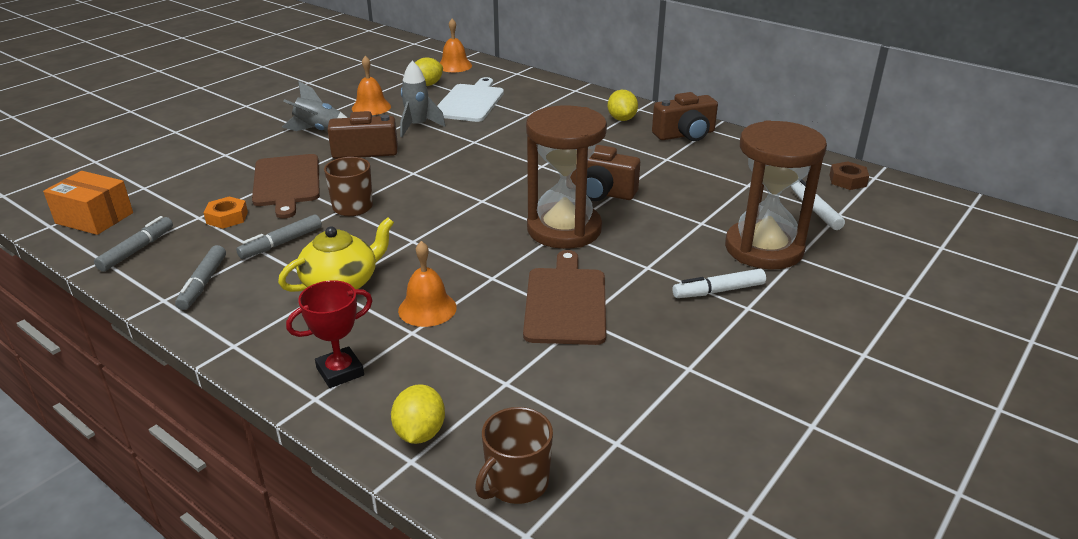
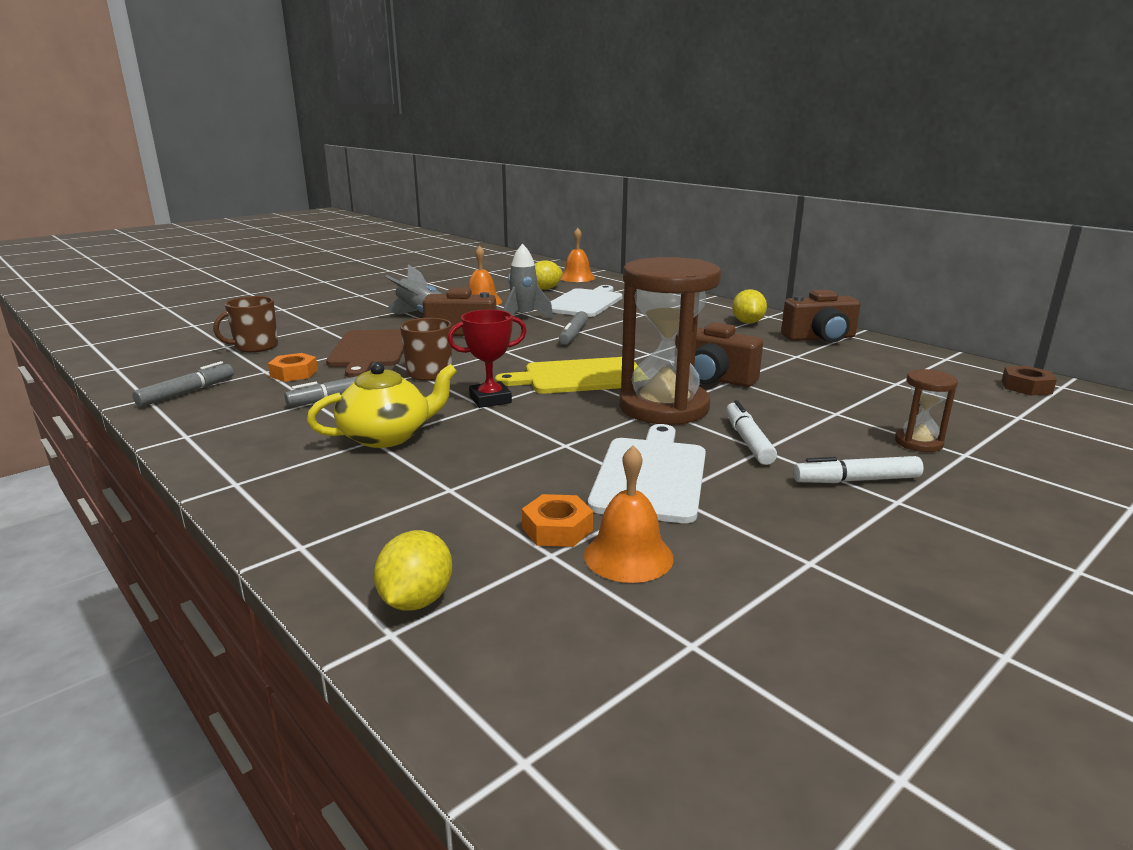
camera: 10 degrees right, 10 degrees down
orange box [43,171,133,235] -> none
grey marker [175,245,226,310] -> grey marker moved to [559,311,588,345]
red trophy [286,280,373,388] -> red trophy moved to [447,310,527,408]
orange bell [398,241,457,327] -> orange bell moved to [584,445,674,583]
brown mug [475,407,553,504] -> brown mug moved to [213,296,278,352]
brown cutting board [523,250,606,345] -> white cutting board [588,424,706,523]
brown hourglass [725,120,827,270] -> brown hourglass [895,369,958,452], size x0.45
white marker [791,180,845,230] -> white marker moved to [726,400,777,465]
none -> yellow cutting board [495,357,638,394]
none -> orange nut [522,494,593,547]

